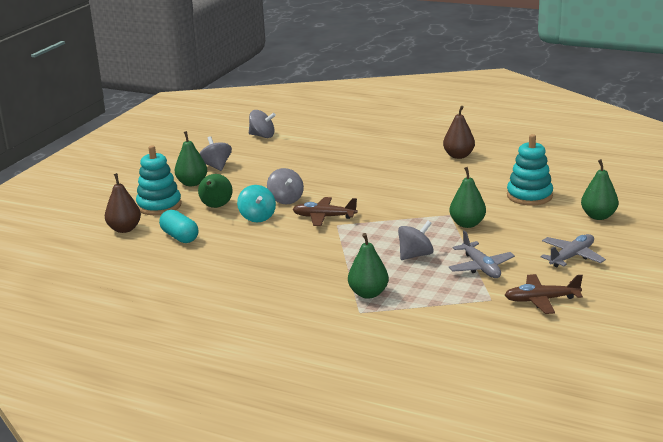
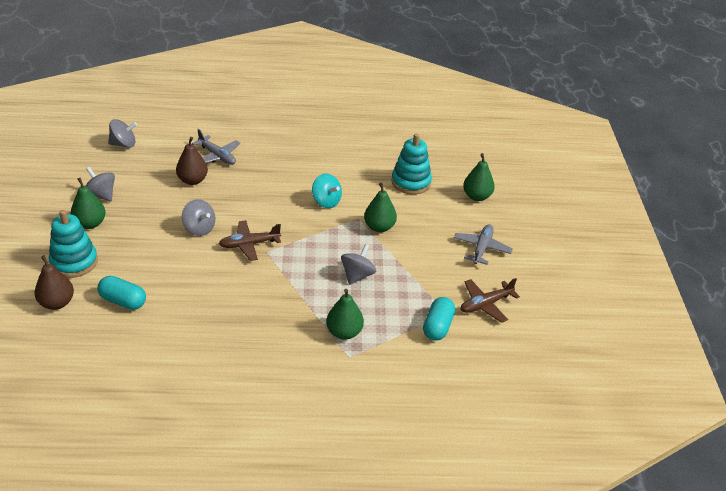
camera: 30 degrees left, 15 degrees up
green pear [198,174,233,208] -> none
turquoise spinning top [237,185,276,222] -> turquoise spinning top moved to [312,173,342,208]
brown pear [443,106,475,159] -> brown pear moved to [176,137,208,185]
grey plane [448,230,515,278] -> grey plane moved to [192,129,240,165]
none -> turquoise capsule [423,297,455,340]

